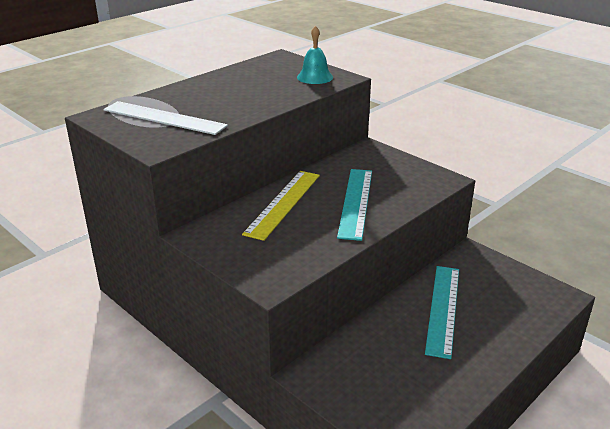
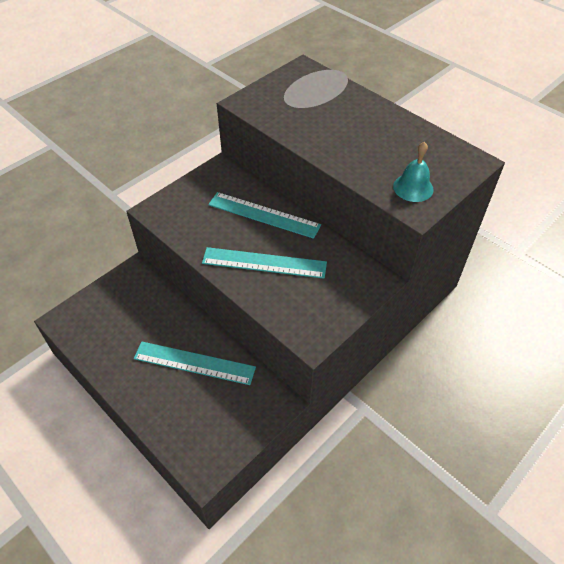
camera: 90 degrees right, 20 degrees up
white ruler [103,101,228,135] -> none
yellow ruler [242,171,320,241] -> turquoise ruler [208,192,321,239]

